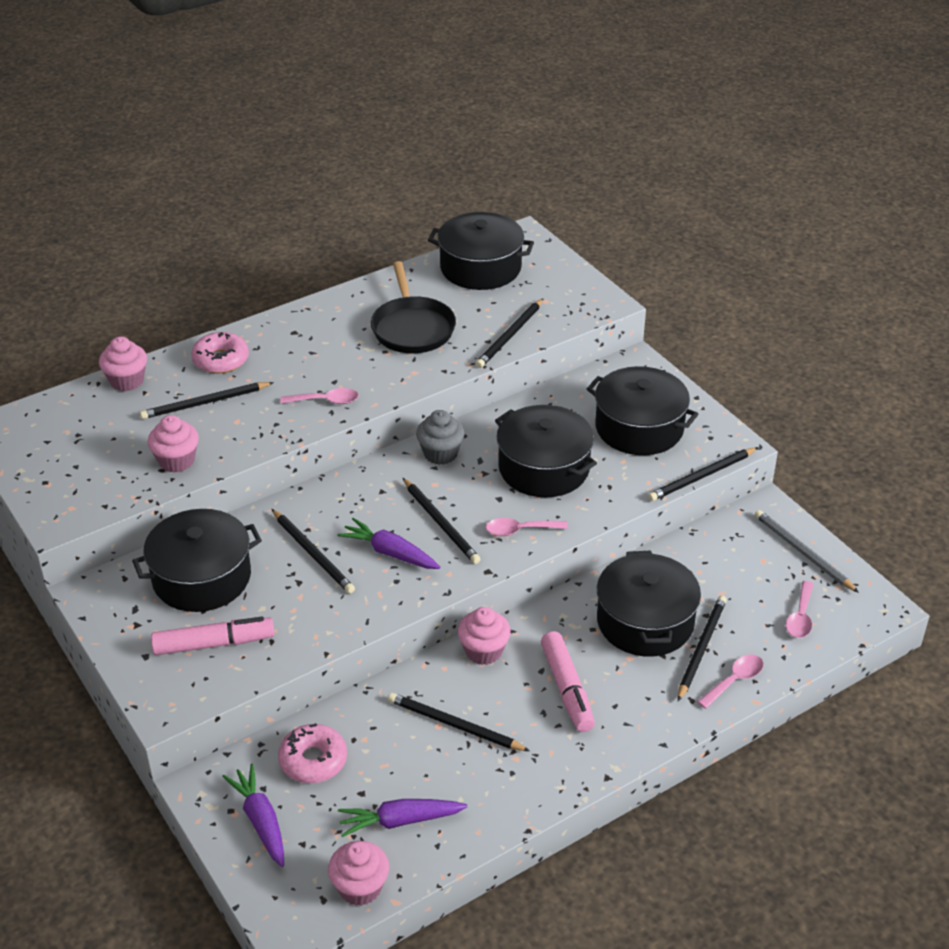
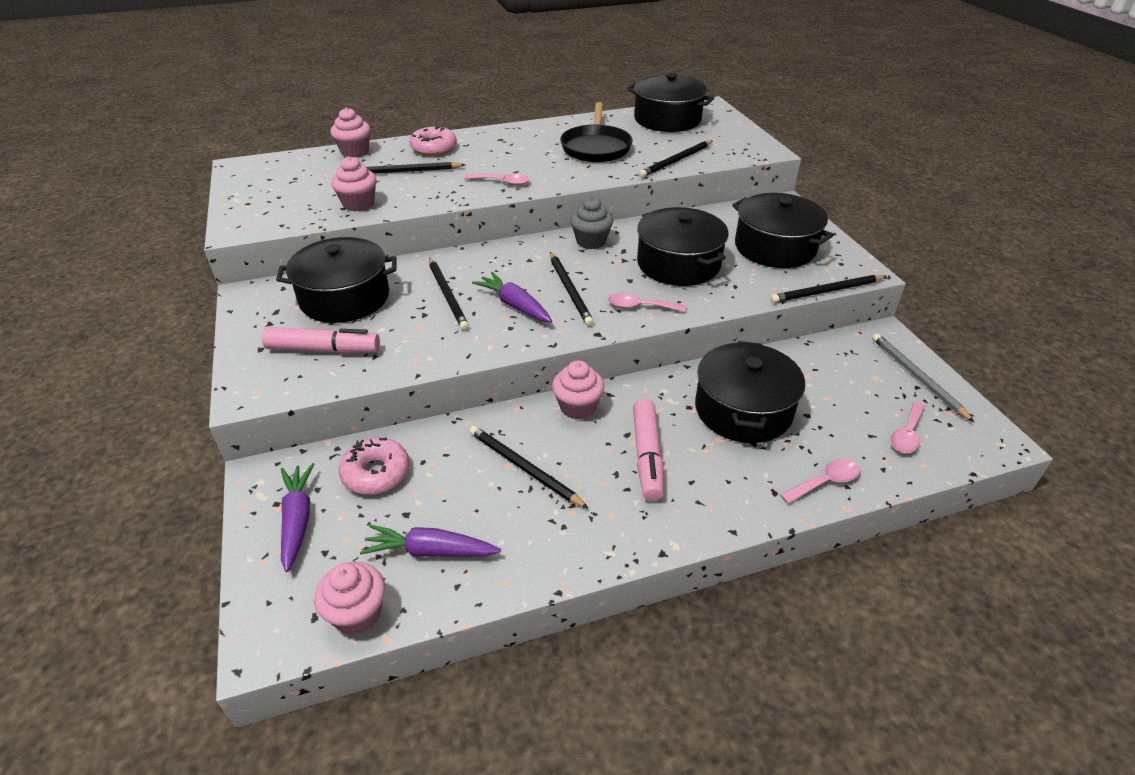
camera: 15 degrees right, 0 degrees up
black pencil [678,595,727,701] -> none

